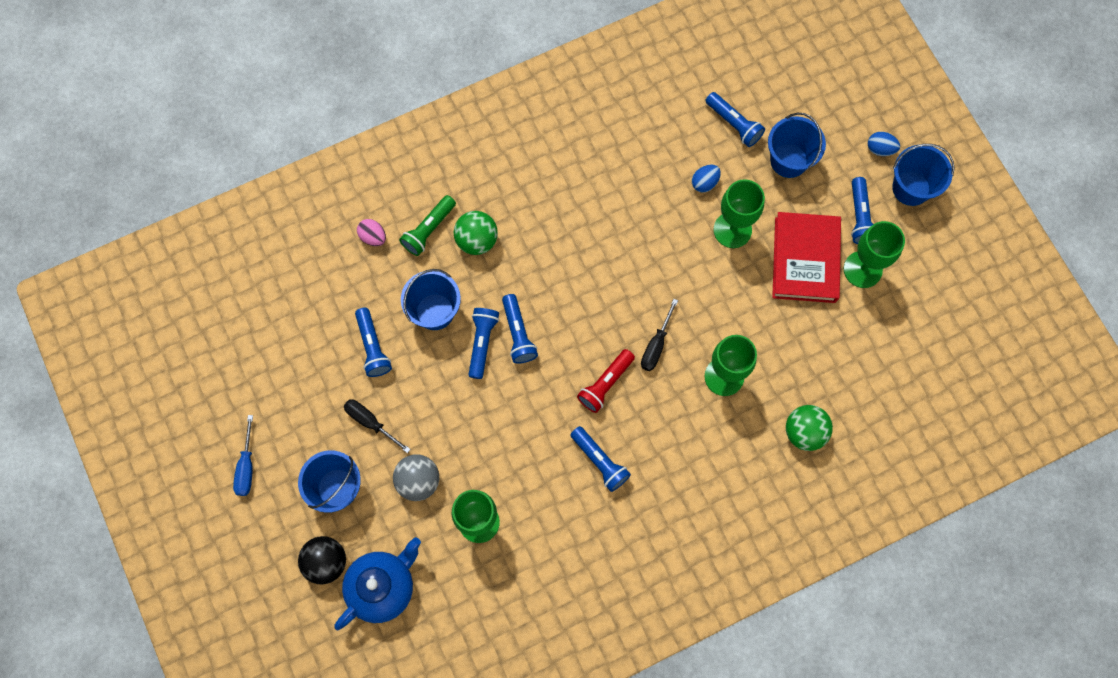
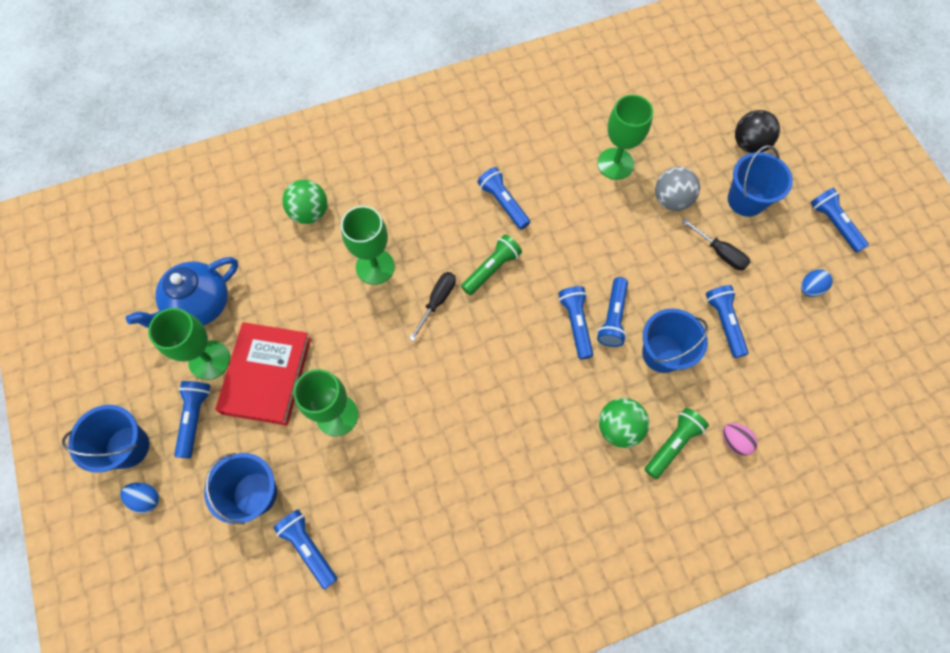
camera: 175 degrees left, 5 degrees down
blue screwdriver [233,415,253,496] -> blue flashlight [810,188,869,253]
blue teapot [334,537,421,630] -> blue teapot moved to [126,257,238,328]
red flashlight [577,349,635,413] -> green flashlight [461,234,522,295]
blue egg [692,165,721,193] -> blue egg moved to [801,269,833,297]

